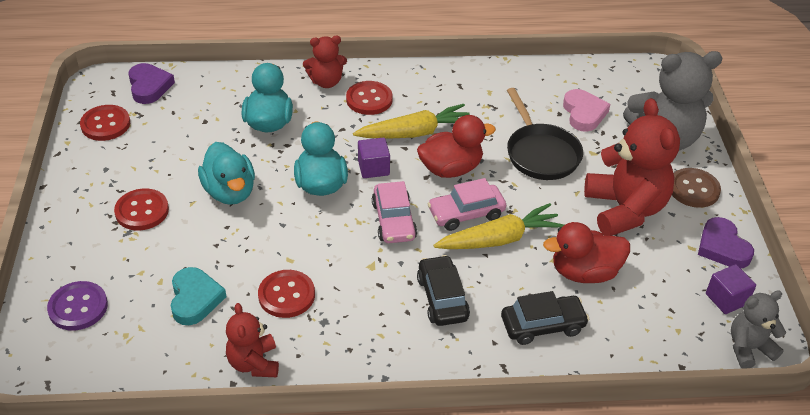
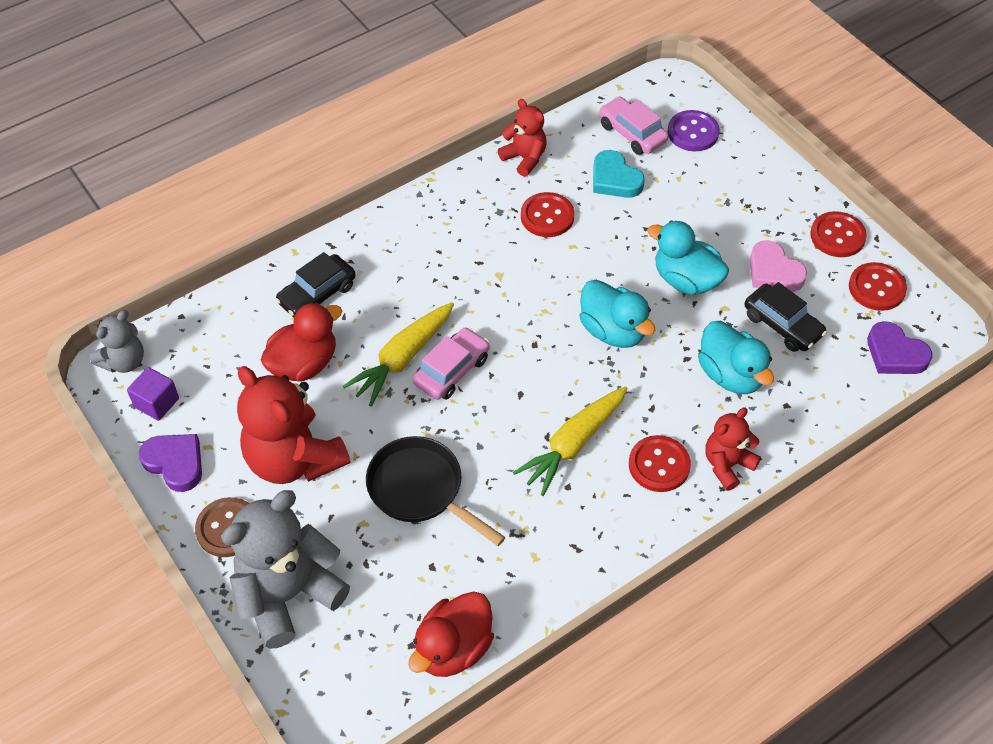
camera: 150 degrees right, 10 degrees up
red button [114,188,169,230] -> red button moved to [810,211,867,257]
purple cube [358,138,390,178] -> none
pink car [372,181,417,243] -> pink car moved to [599,97,668,155]
red duck [417,115,496,178] -> red duck moved to [408,592,494,677]
black car [417,255,470,326] -> black car moved to [745,282,827,352]
pink heart [563,89,610,132] -> pink heart moved to [750,240,807,292]

